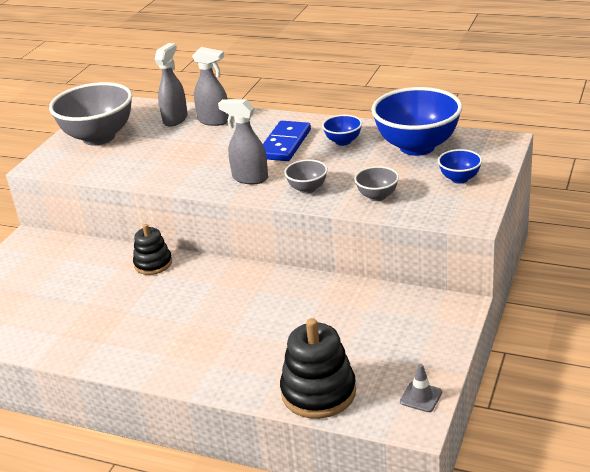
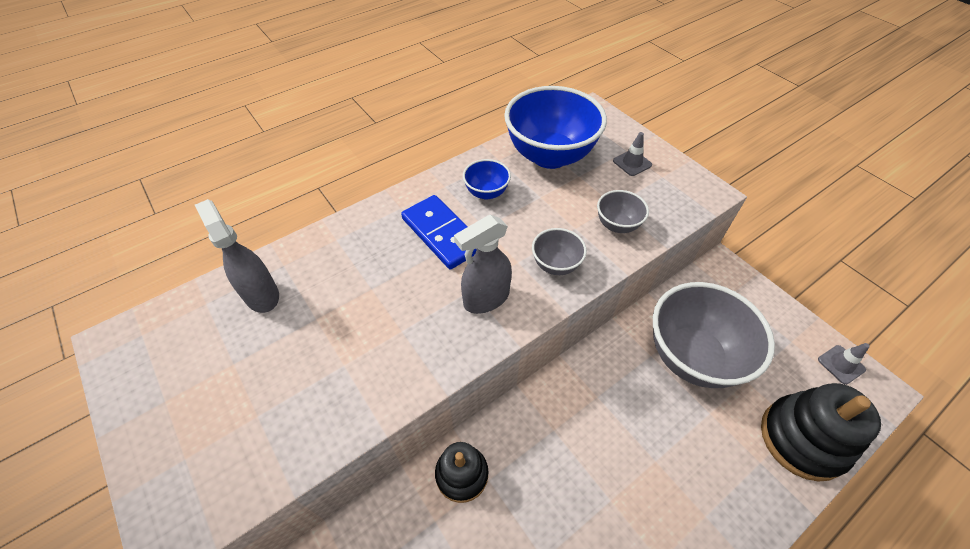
camera: 60 degrees left, 20 degrees up
grey bowl [49,82,132,145] -> grey bowl moved to [653,282,775,388]
grey spray bottle [192,47,229,126] -> none
blue bowl [438,149,482,184] -> grey traffic cone [613,132,652,176]

